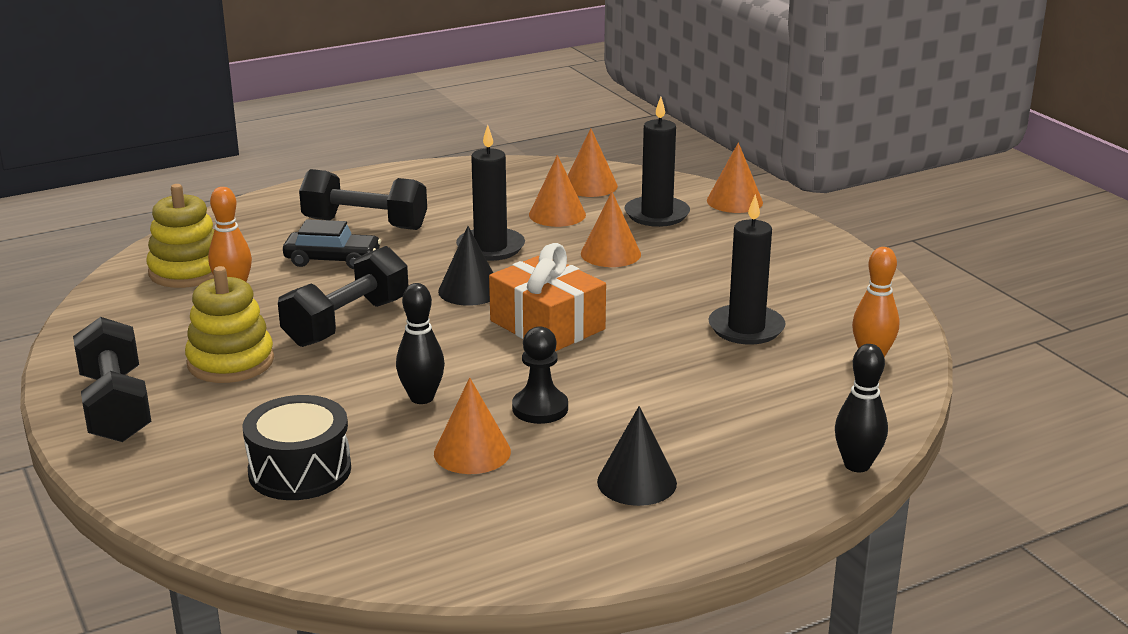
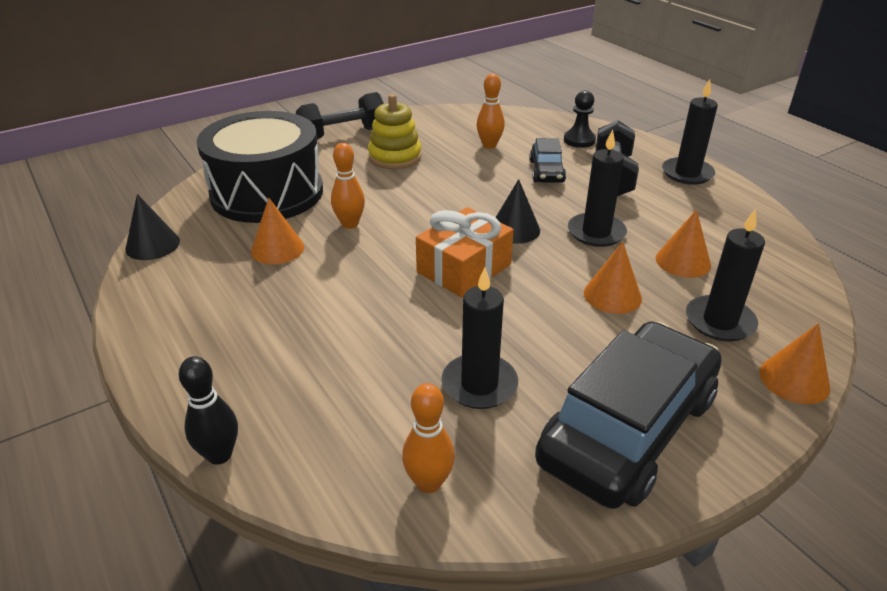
camera: 85 degrees right, 10 degrees up
yellow stacking toy [146,184,214,288] -> none
black drum [242,395,351,500] -> black drum [197,111,323,223], size x1.83
black dumbbell [278,246,408,347] -> none
black bowling pin [396,283,445,404] -> orange bowling pin [331,143,365,229]
black pawn [512,326,568,424] -> black pawn moved to [564,90,596,148]
orange cone [568,128,618,197] -> none
black cone [597,406,677,506] -> black cone moved to [125,194,180,260]
none -> black car [535,322,721,509]
none -> black candle [662,79,718,185]

